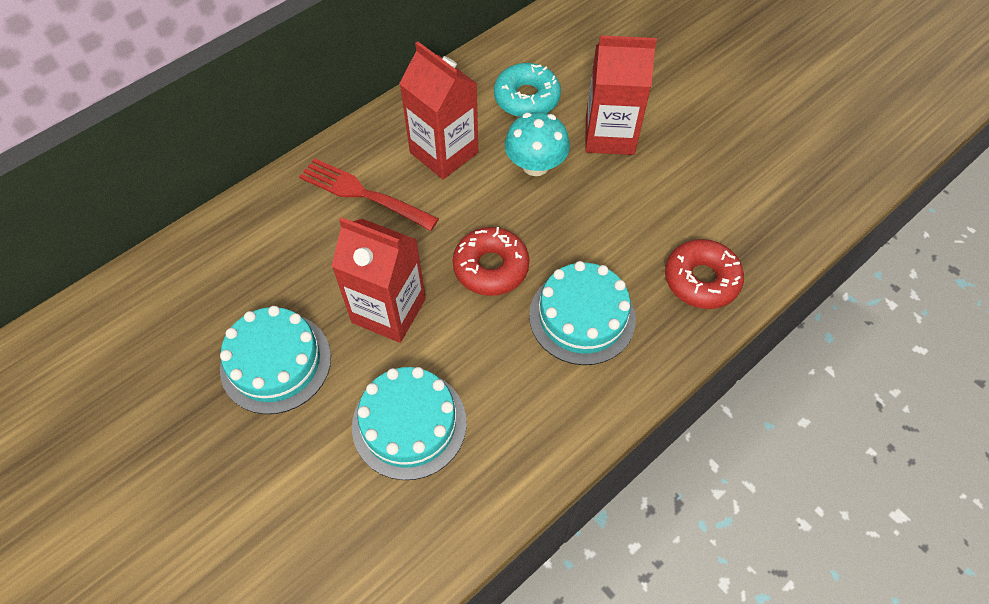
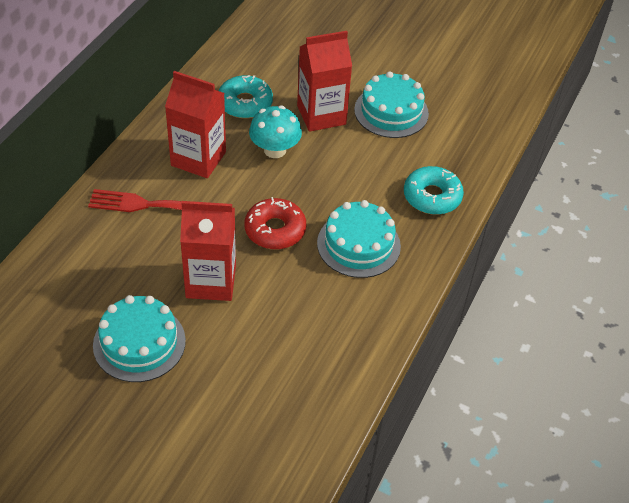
camera: 25 degrees left, 10 degrees down
turquoise cake [352,367,467,480] -> turquoise cake moved to [354,71,429,138]
red donut [665,239,744,309] -> turquoise donut [404,166,464,215]

